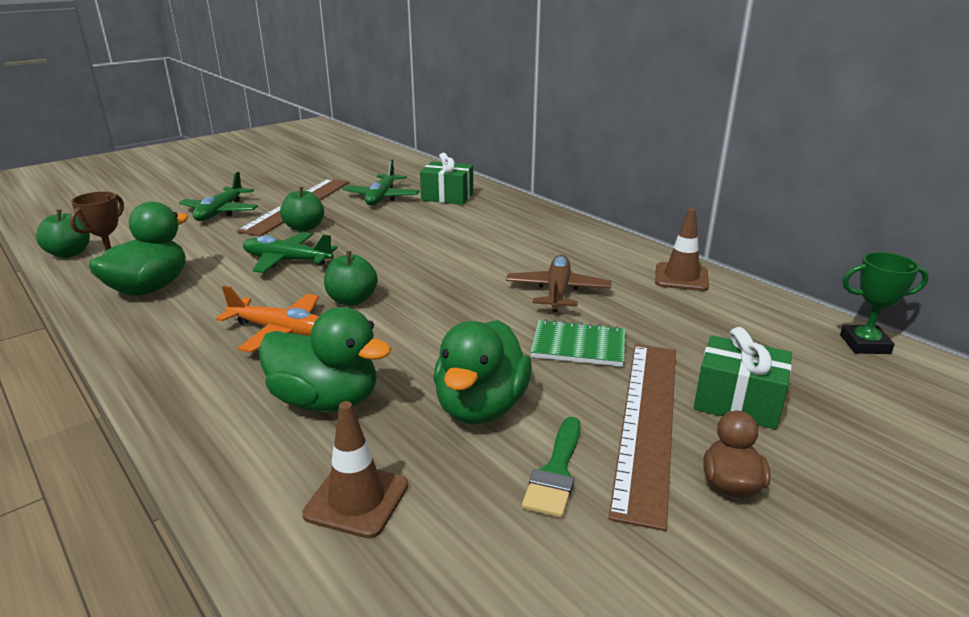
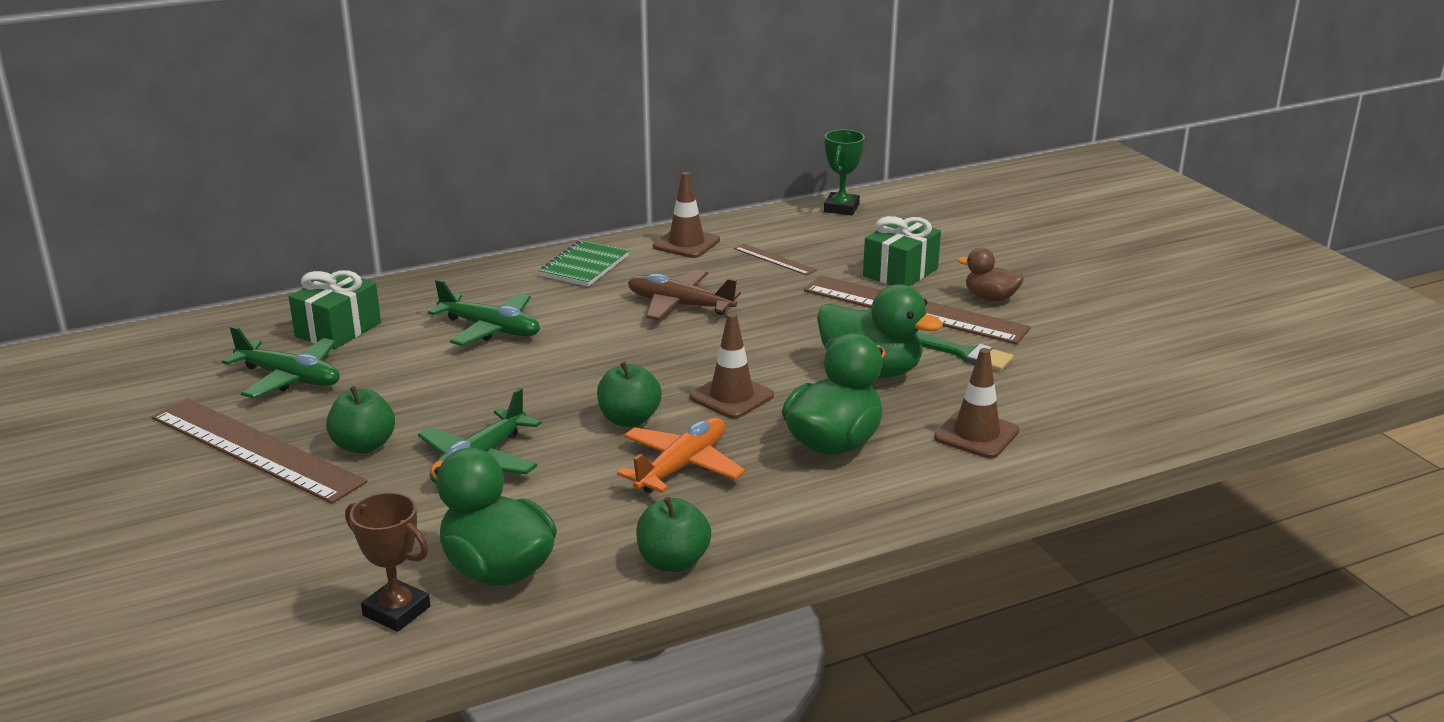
camera: 75 degrees left, 0 degrees up
green apple [36,210,90,258] -> green apple moved to [636,497,711,572]
green plane [179,172,258,221] -> green plane moved to [428,279,540,346]
green notebook [531,319,625,367] -> green notebook moved to [539,240,629,287]
none -> brown traffic cone [690,313,774,419]
none -> brown ruler [734,244,817,275]

